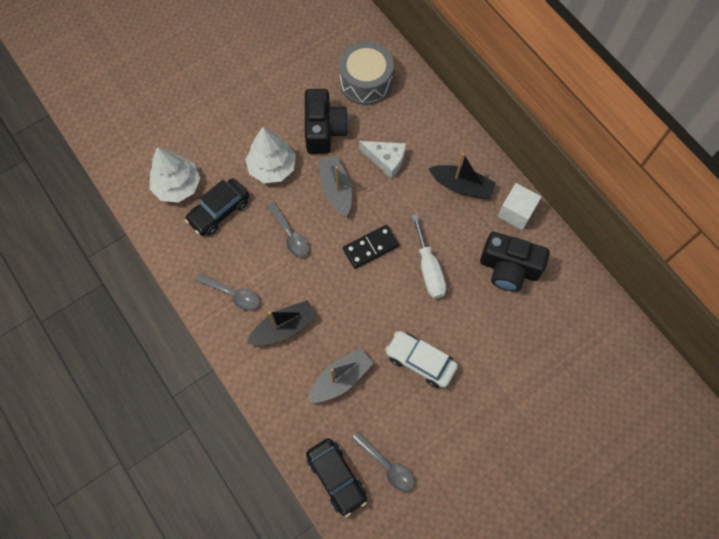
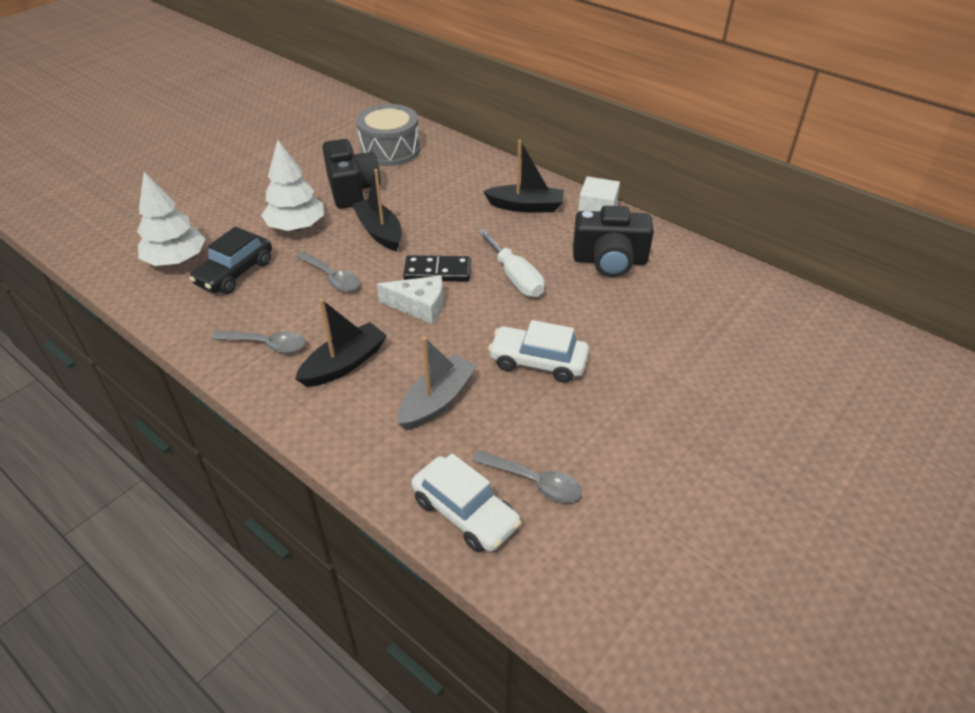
camera: 15 degrees left, 25 degrees down
black car [306,438,367,517] -> white car [411,453,521,553]
grey boat [318,155,352,217] -> black boat [352,169,402,251]
black domino [343,225,399,269] -> black domino turned 45 degrees clockwise [403,255,471,282]
white cheese [359,141,406,179] -> white cheese moved to [377,276,443,324]

